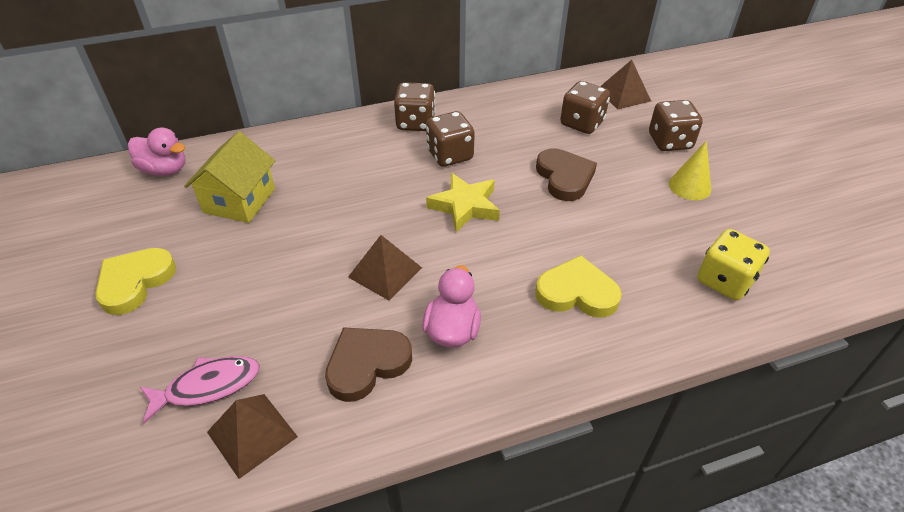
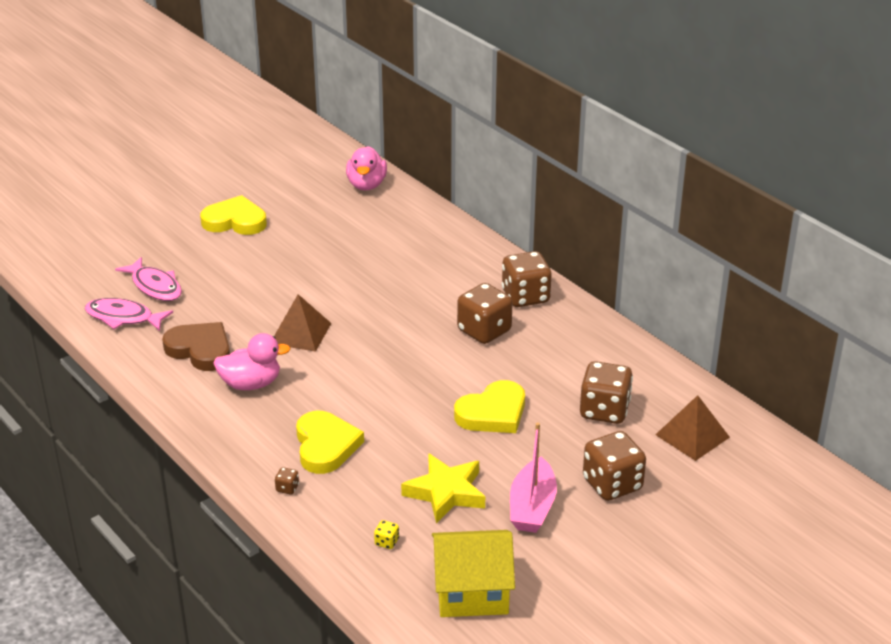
camera: 70 degrees right, 10 degrees down
yellow house [184,131,275,223] -> yellow house moved to [432,530,515,617]
brown pyramid [207,394,298,479] -> pink fish [85,298,173,331]
yellow star [426,173,500,232] -> yellow star moved to [401,454,485,523]
brown heart [536,148,597,201] -> yellow heart [454,380,525,433]
yellow cone [669,141,711,200] -> pink boat [510,423,557,533]
yellow dice [697,229,770,300] -> yellow dice [374,520,399,549], size x0.40
none -> brown dice [275,467,299,494]

